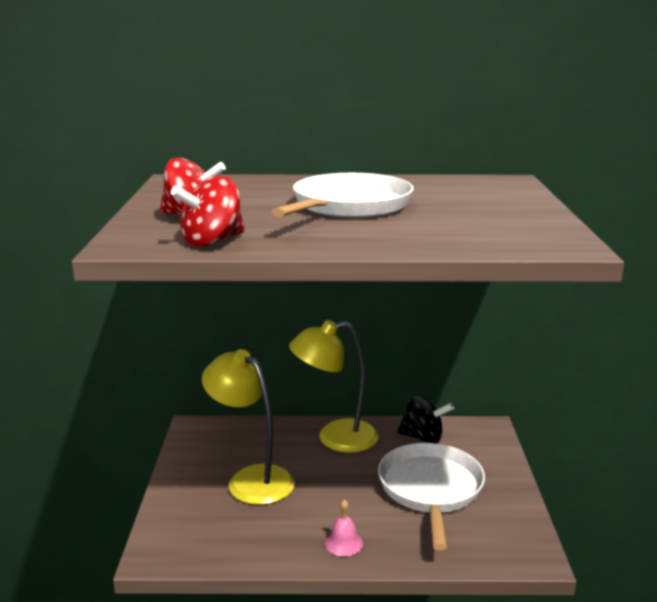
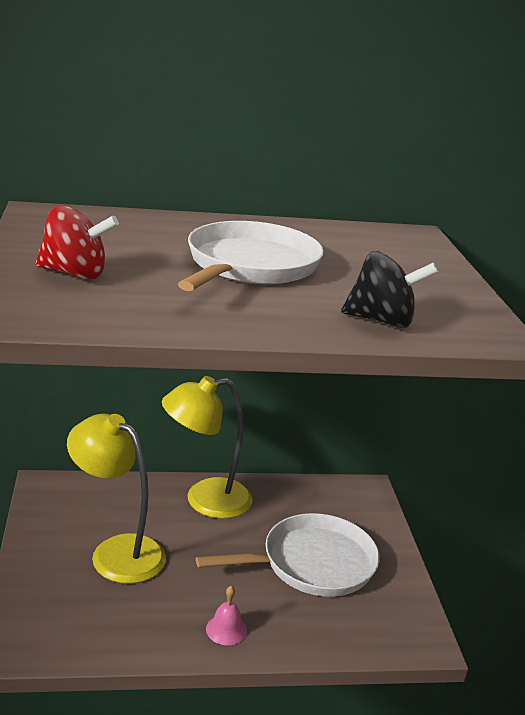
camera: 10 degrees left, 5 degrees up
red spinning top [171,176,245,247] -> none
white pan [378,443,485,550] -> white pan turned 75 degrees clockwise [196,513,380,597]
black spinning top [397,395,454,443] -> black spinning top moved to [341,251,438,328]

